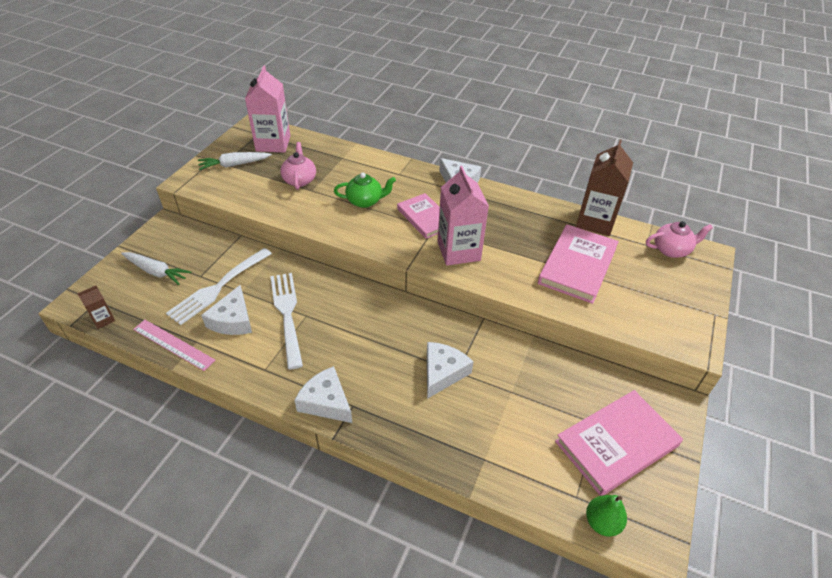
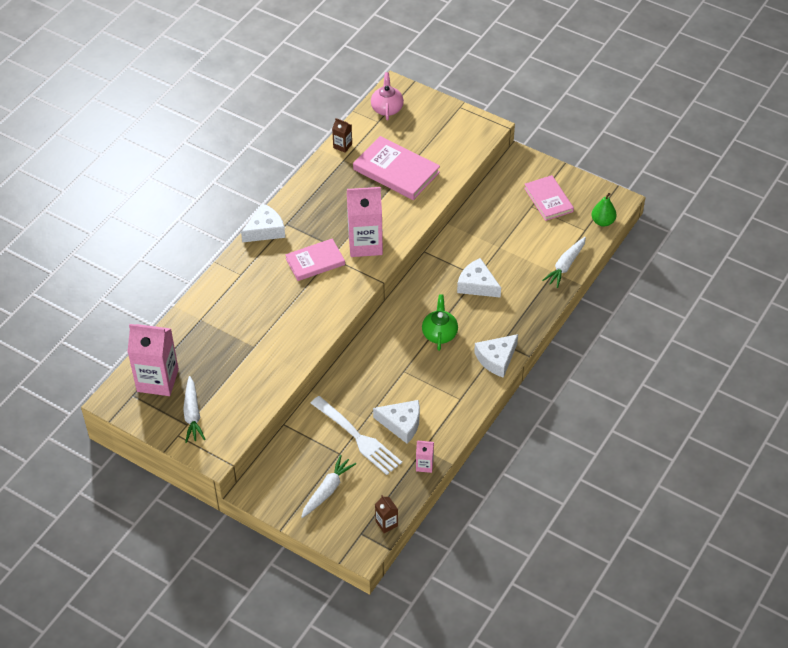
camera: 80 degrees left, 5 degrees up
pink ruler [133,320,215,371] -> pink carton [416,441,434,473]
white fork [270,273,303,370] -> none
pink teapot [280,142,316,190] -> none
green teapot [334,172,396,208] -> green teapot moved to [422,294,458,351]
pink book [555,390,683,496] -> pink book [524,175,574,221], size x0.66
brown carton [576,140,633,236] -> brown carton [332,118,352,153], size x0.46
none -> white carrot [542,237,586,288]

